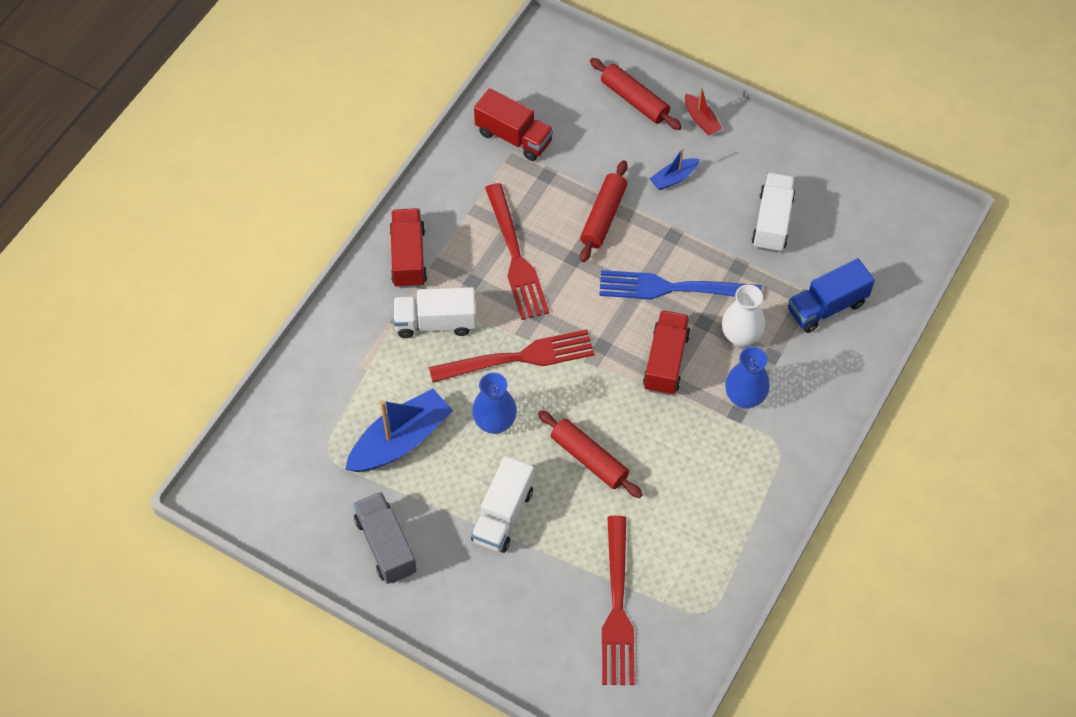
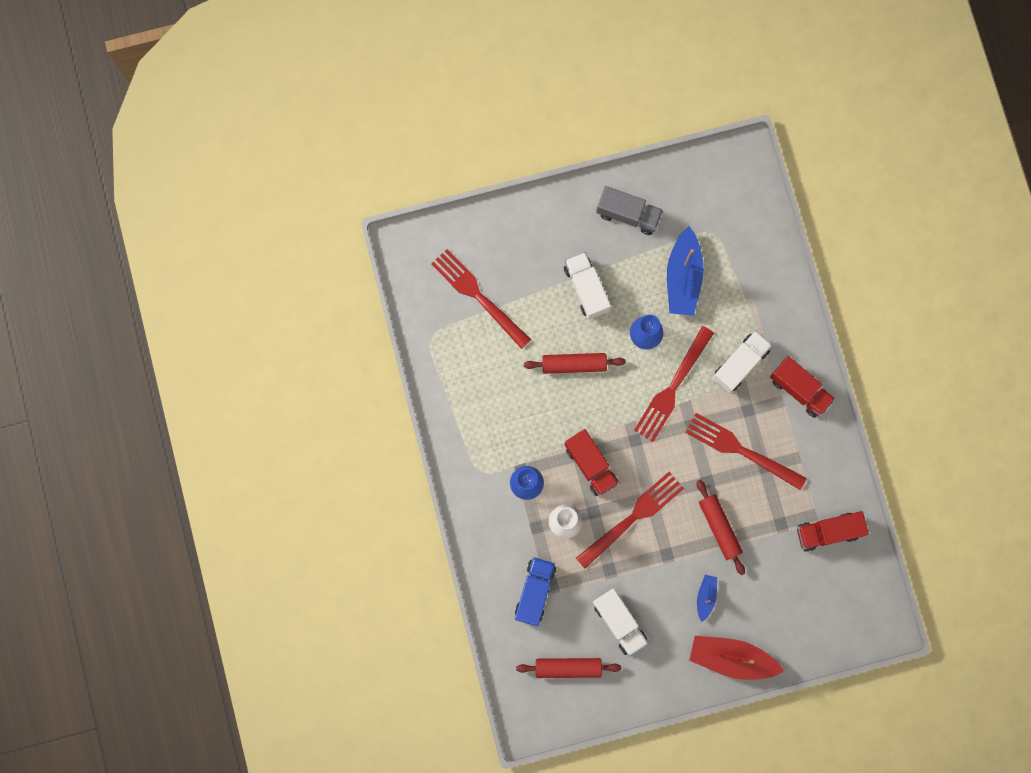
camera: 135 degrees right, 20 degrees up
red rolling pin [590,58,682,130] -> red rolling pin moved to [516,658,621,678]
blue fork [599,270,762,300] -> red fork [576,472,684,569]
red boat [685,87,722,136] -> red boat [689,636,784,680], size x1.99

